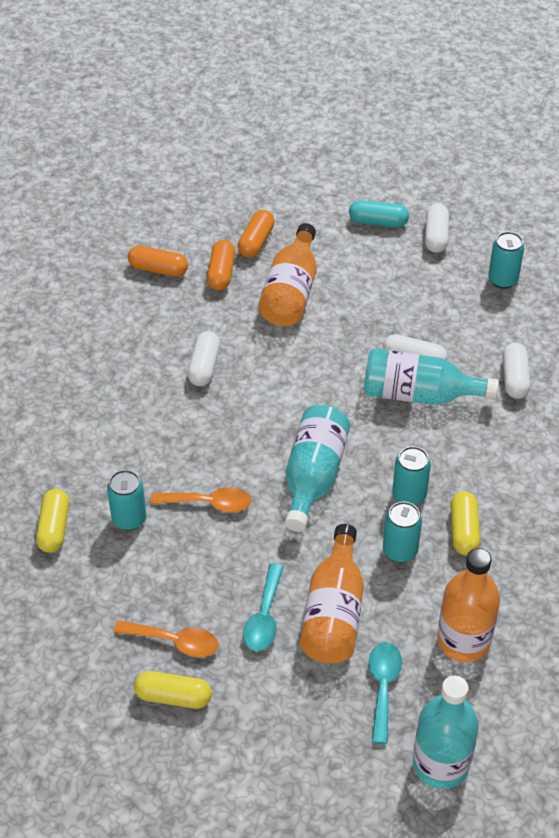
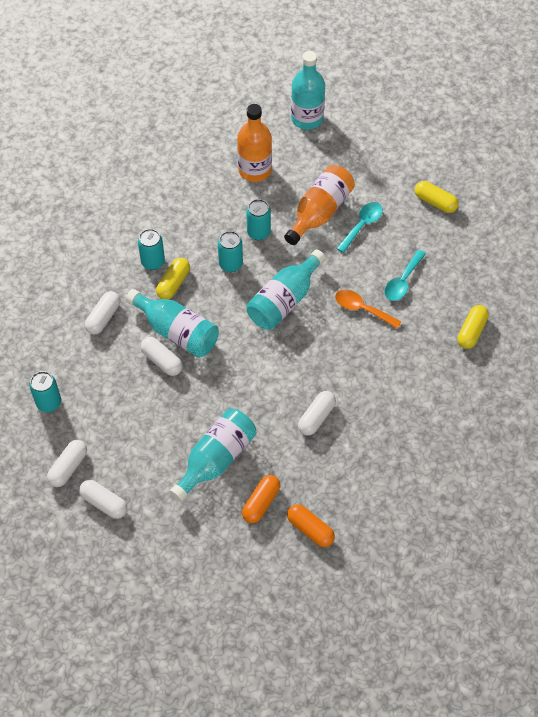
camera: 155 degrees left, 10 degrees up
turquoise can [107,470,147,531] -> turquoise can moved to [138,229,165,270]
orange spoon [114,620,219,657] -> none
orange capsule [238,210,275,258] -> none
orange bottle [258,223,317,326] -> turquoise bottle [170,409,257,502]
turquoise capsule [349,200,409,227] -> white capsule [79,480,127,519]
turquoise spoon [369,642,402,744] -> turquoise spoon moved to [384,250,426,301]
yellow capsule [451,491,480,556] -> yellow capsule moved to [156,258,190,300]

